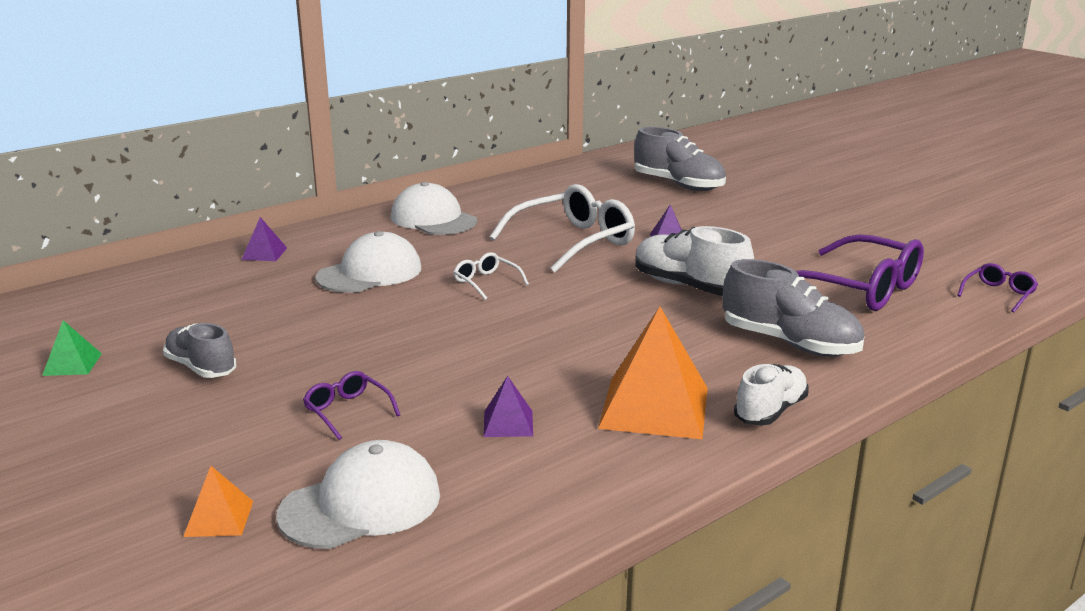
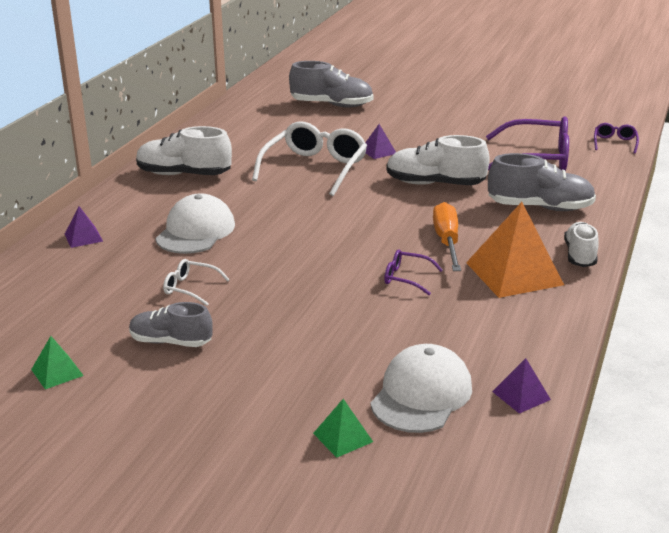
camera: 30 degrees left, 5 degrees up
orange pyramid [183,466,253,537] -> green pyramid [313,399,373,458]
purple glasses [303,371,400,440] -> purple glasses moved to [384,250,443,295]
white cap [391,182,477,235] -> white shoe [136,126,232,175]
white glasses [453,252,529,300] -> white glasses moved to [163,259,230,306]
purple pyramid [483,376,533,437] -> purple pyramid moved to [492,358,551,414]
none -> orange screwdriver [433,202,461,271]

